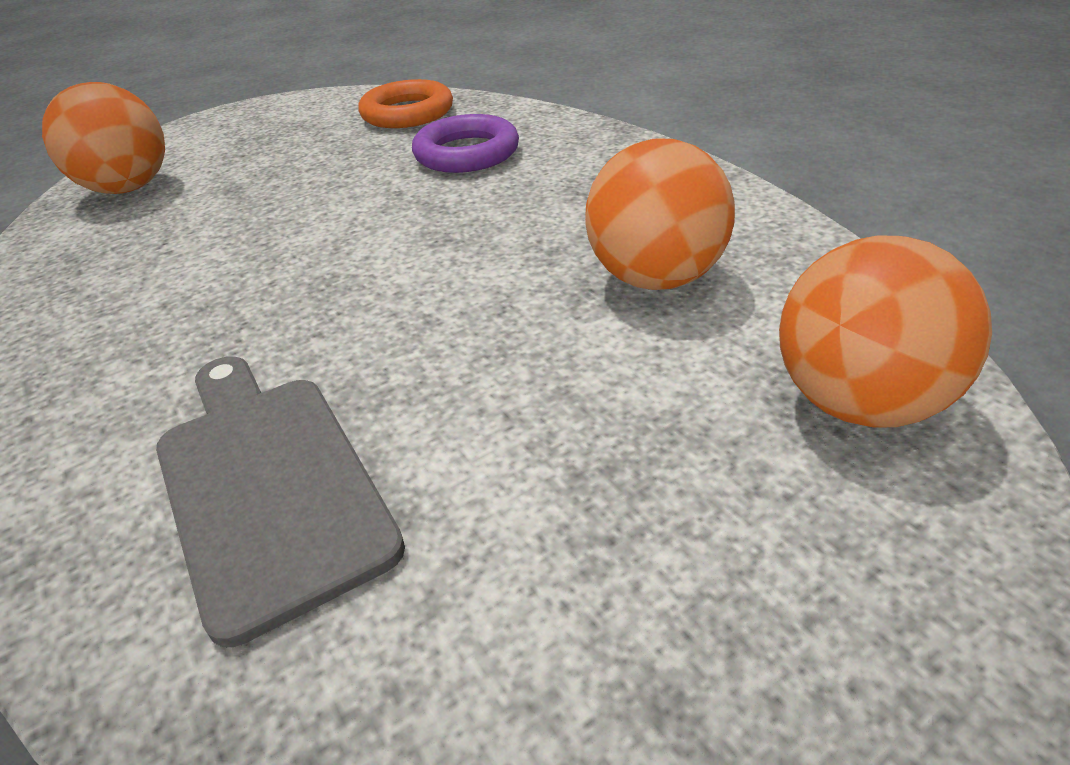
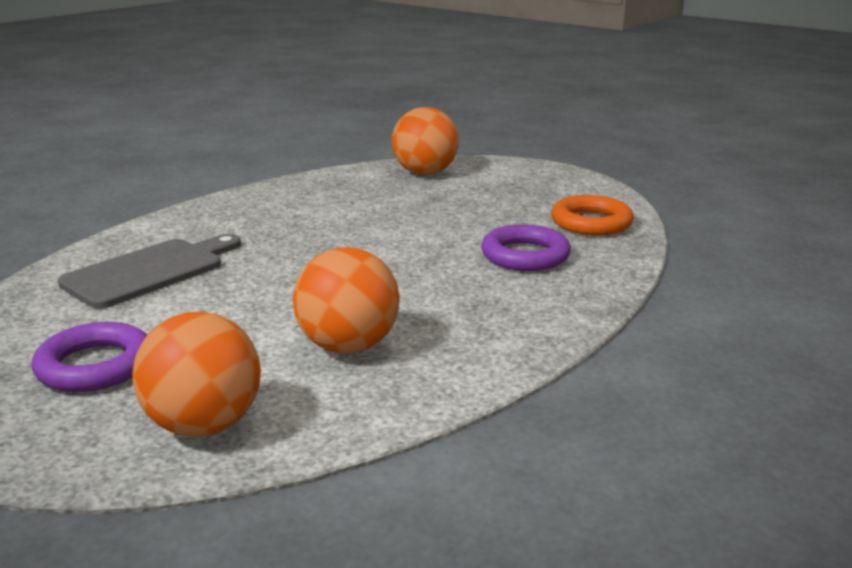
camera: 70 degrees right, 15 degrees down
none -> purple ring [31,322,147,392]

